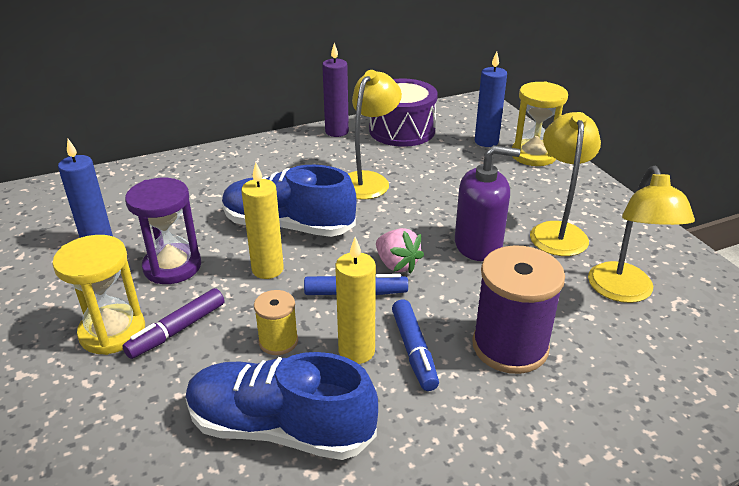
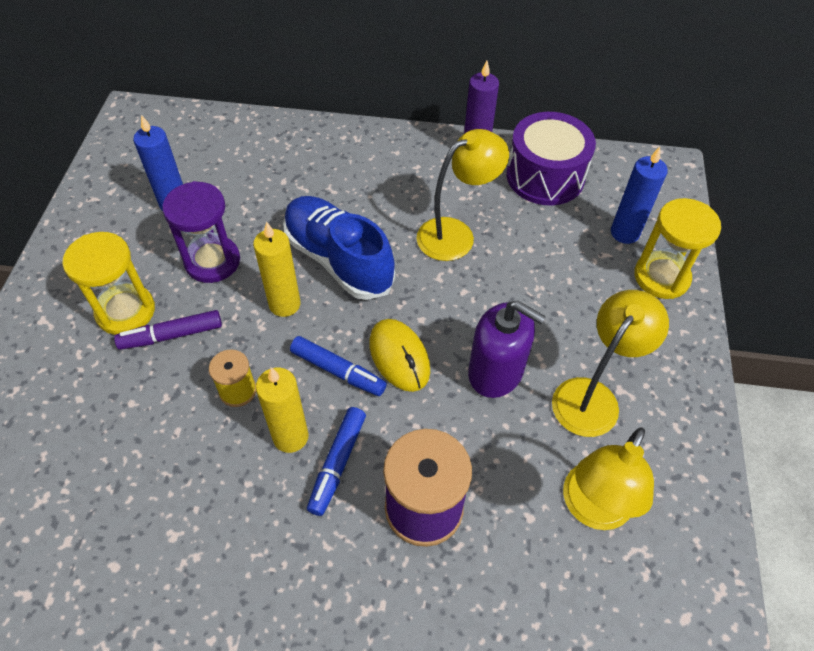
camera: 30 degrees right, 20 degrees up
blue shoe [186,352,378,460] -> none
pink strawberry [376,228,424,274] -> yellow mouse [369,319,430,392]

